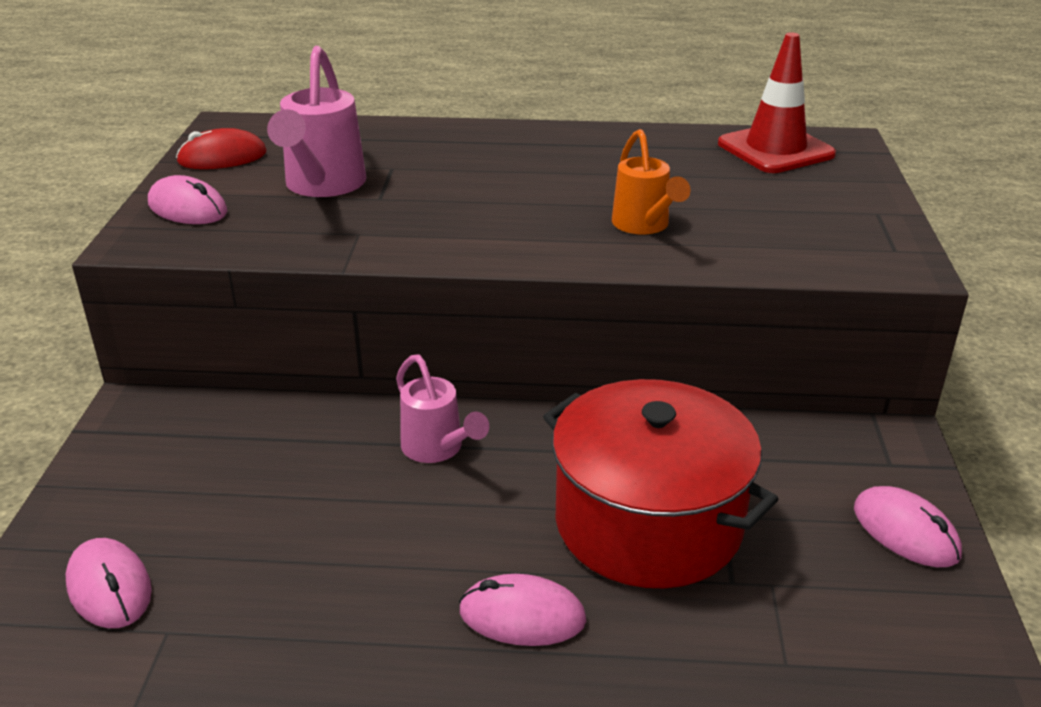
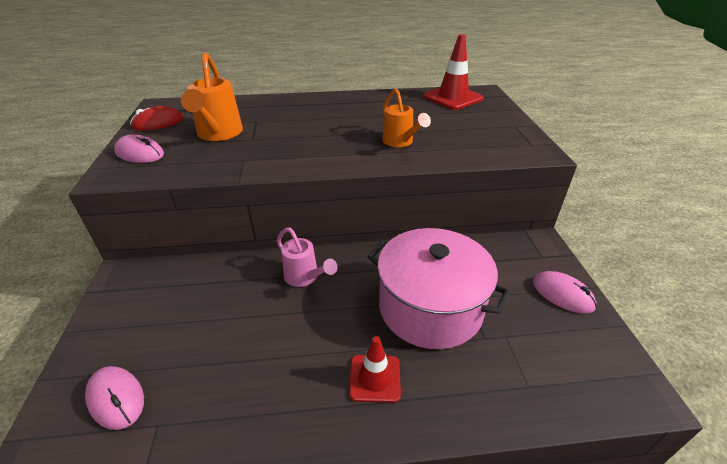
camera: 10 degrees left, 5 degrees up
pink watering can [267,46,366,197] -> orange watering can [181,52,243,141]
pink mouse [459,574,586,646] -> red traffic cone [349,336,401,403]
red pot [543,379,778,588] -> pink pot [367,228,511,349]

